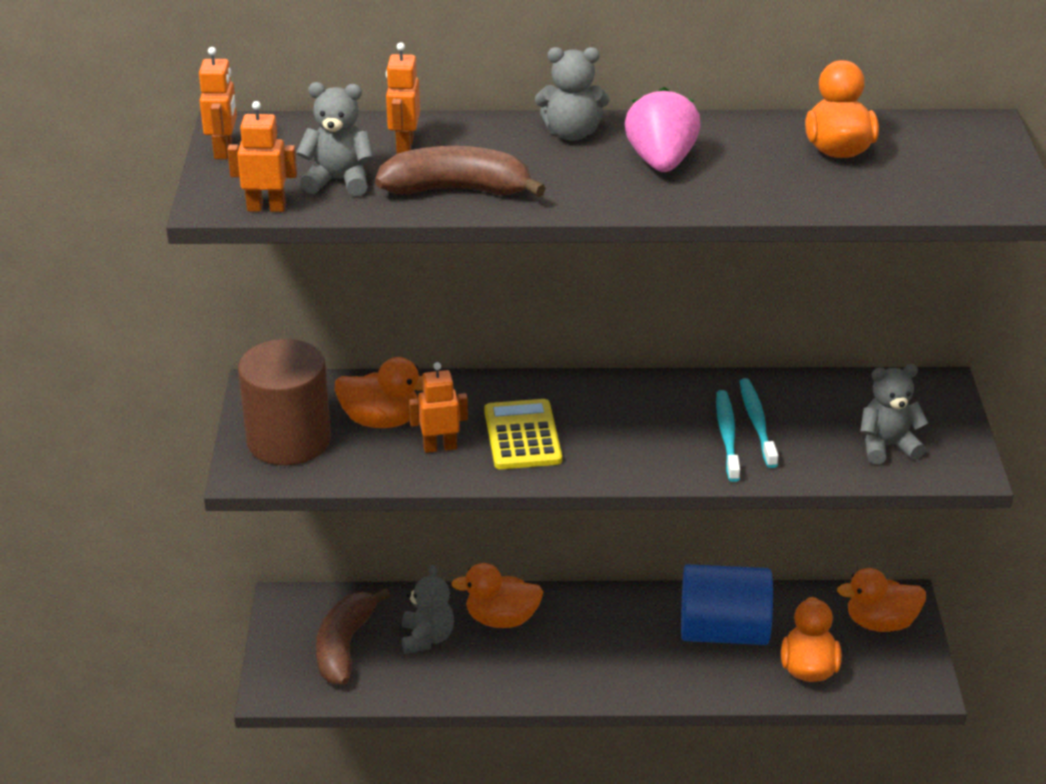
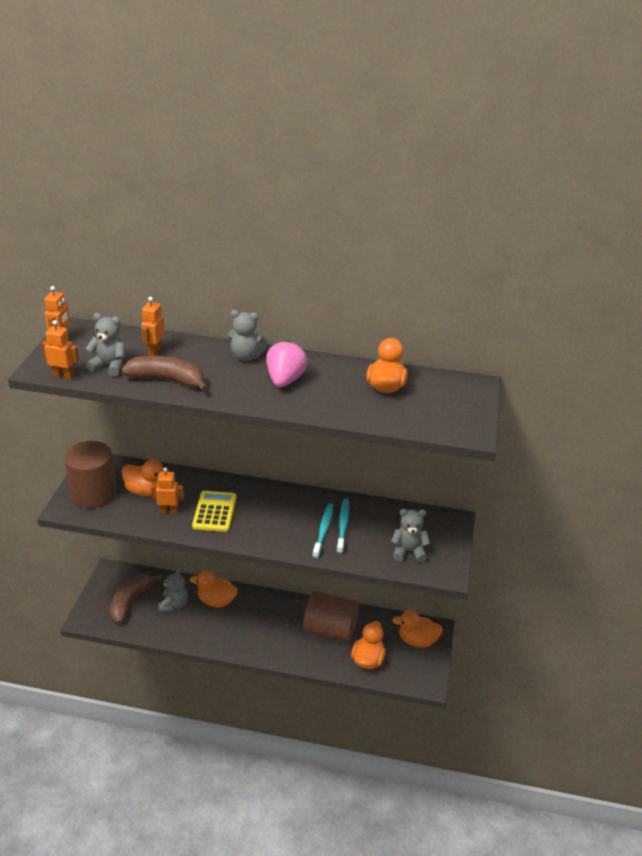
camera: 10 degrees right, 0 degrees up
blue cylinder [681,564,773,645] -> brown cylinder [303,591,359,642]

